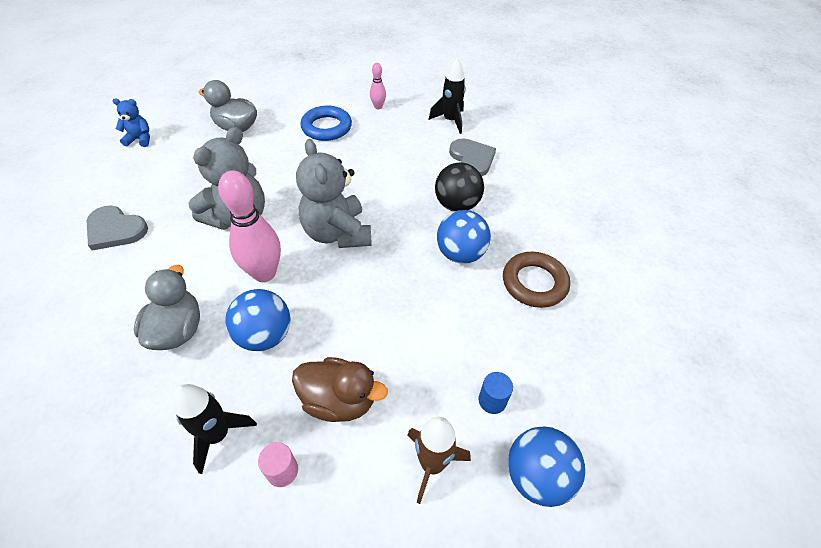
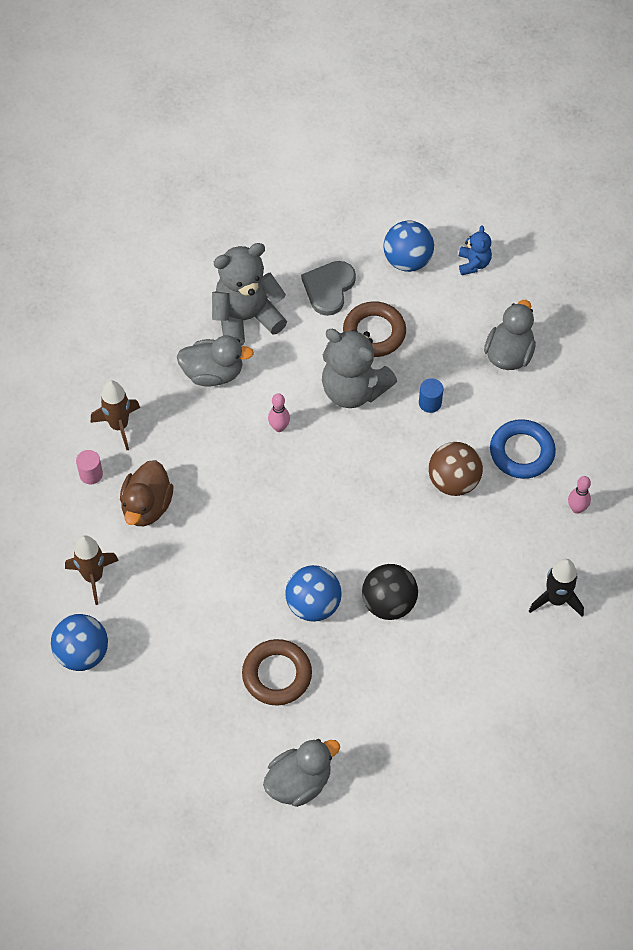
camera: 90 degrees right, 10 degrees up
black rocket [173,384,257,474] -> brown rocket [91,380,140,450]
pink bowling pin [218,170,281,282] -> pink bowling pin [268,393,290,432], size x0.49
blue ball [225,289,291,351] -> blue ball moved to [384,221,434,272]
grey teddy bear [296,139,372,248] -> grey teddy bear moved to [212,243,287,346]
grey heart [449,138,496,176] -> none
blue cylinder [478,372,513,414] -> blue cylinder moved to [419,378,443,413]
none -> grey duck [263,739,340,807]
none -> brown ring [343,301,406,357]
none -> brown ball [429,442,483,496]

